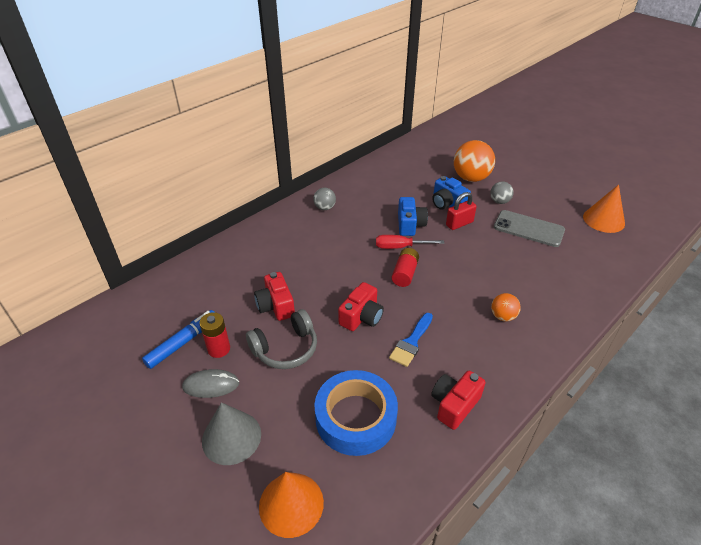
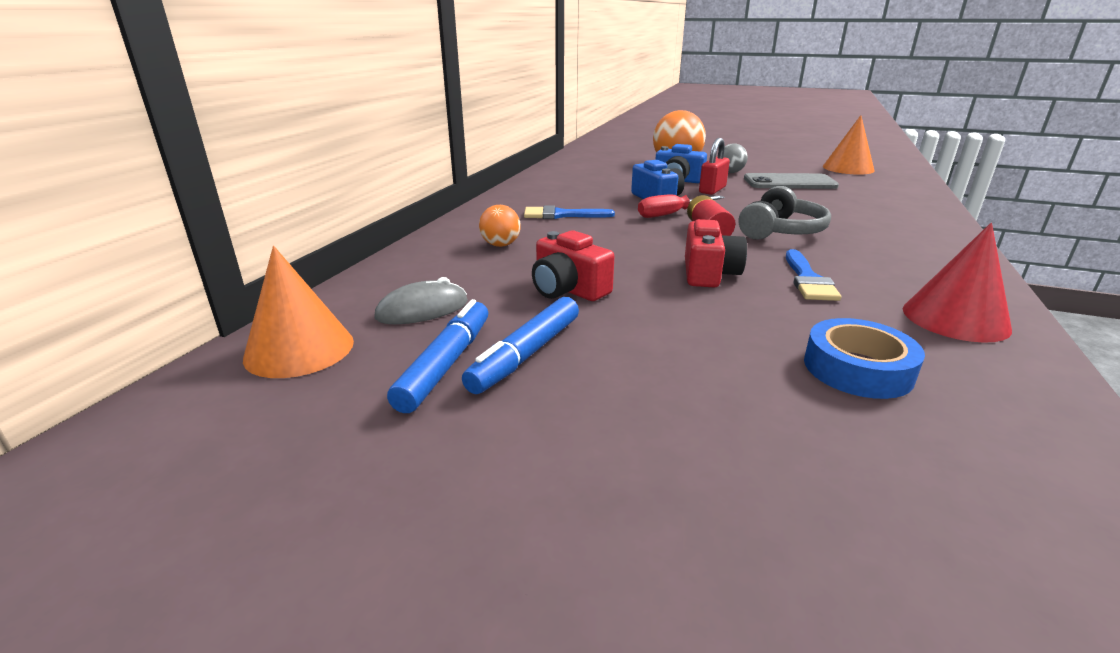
camera: 25 degrees left, 15 degrees down
grey mouse [182,369,239,398] -> grey mouse moved to [375,277,468,324]
red battery [200,312,230,358] -> blue marker [462,297,579,394]
grey cone [202,402,261,465] -> none
grey headphones [246,309,317,369] -> grey headphones moved to [739,186,831,240]
orange cone [259,472,324,538] -> orange cone moved to [243,246,354,378]
grey ball [313,188,336,210] -> none
blue tape [315,370,398,456] -> blue tape [804,318,925,399], size x0.66
red camera [431,371,486,430] -> red cone [903,223,1012,343]
orange ball [491,293,521,321] -> orange ball moved to [479,205,521,247]
none -> blue brush [524,206,615,219]

